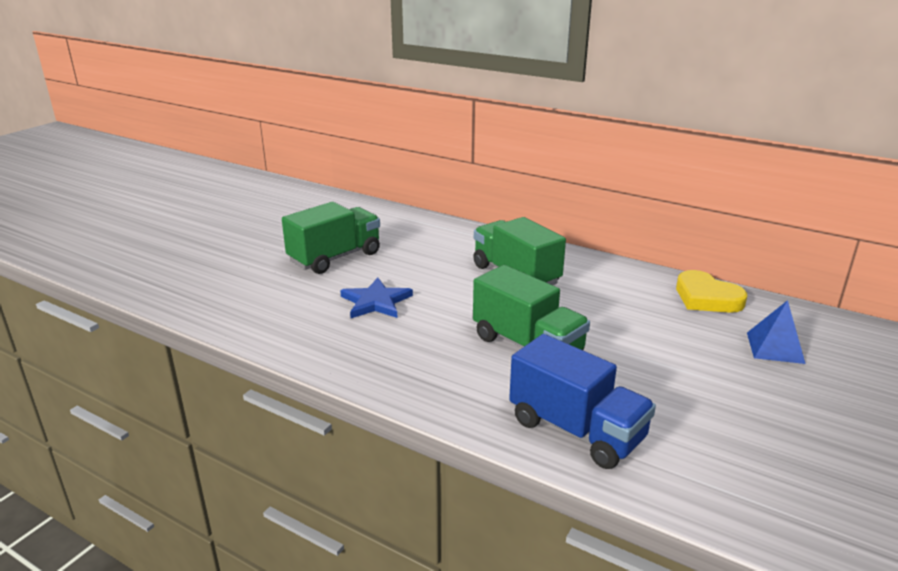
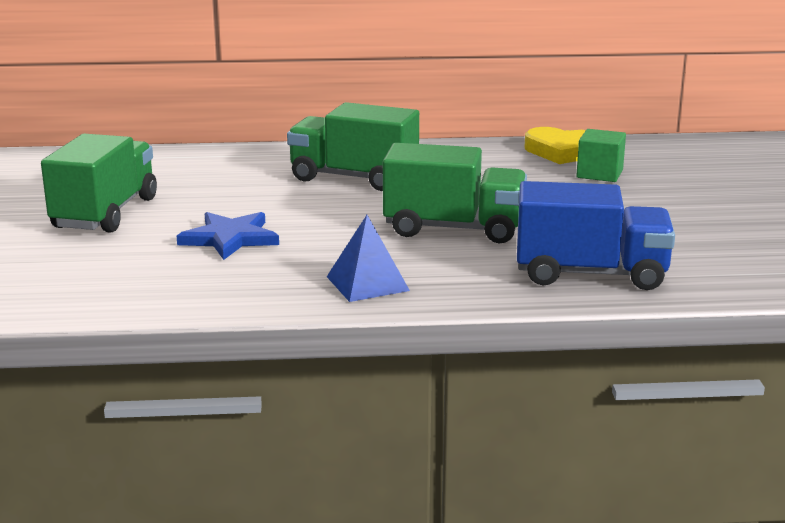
camera: 35 degrees left, 5 degrees down
blue pyramid [747,300,805,364] -> blue pyramid moved to [327,215,410,302]
none -> green cube [576,129,626,182]

